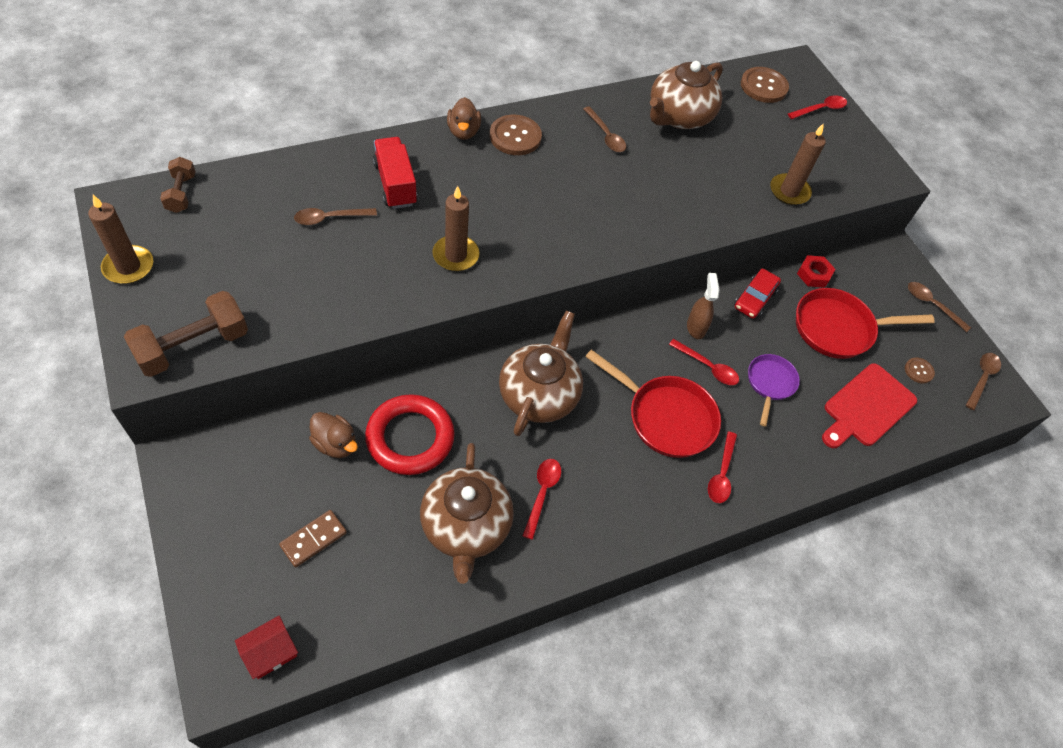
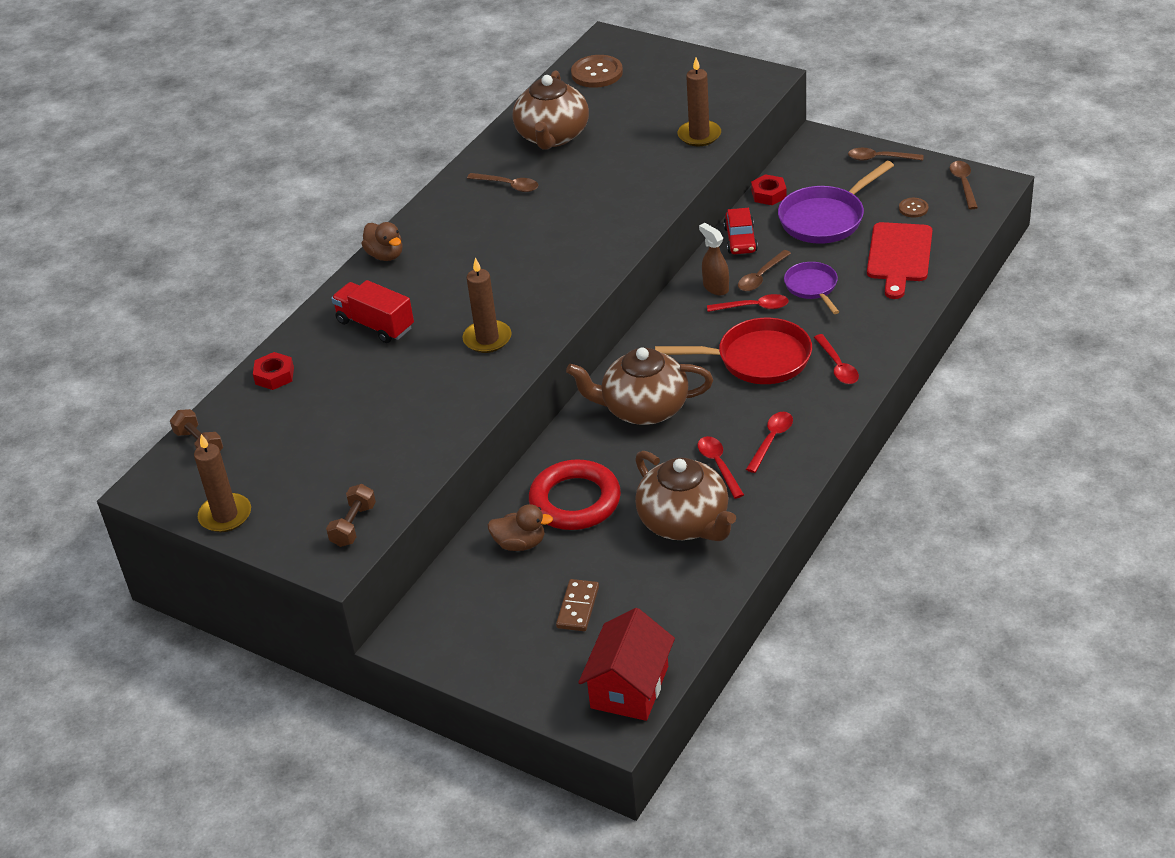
camera: 25 degrees left, 15 degrees down
brown dumbbell [124,291,248,377] -> brown dumbbell [326,484,376,547], size x0.59
red house [235,615,298,679] -> red house [578,608,675,721], size x1.73
brown spoon [294,208,377,225] -> brown spoon moved to [738,250,791,291]
brown button [490,115,542,155] -> none
brown teapot [499,311,583,436] -> brown teapot turned 75 degrees counterclockwise [566,347,713,425]
red spoon [788,95,847,119] -> red spoon moved to [746,412,793,473]
red pan [796,288,935,359] -> purple pan [778,161,894,244]
none -> red nut [253,352,294,390]

